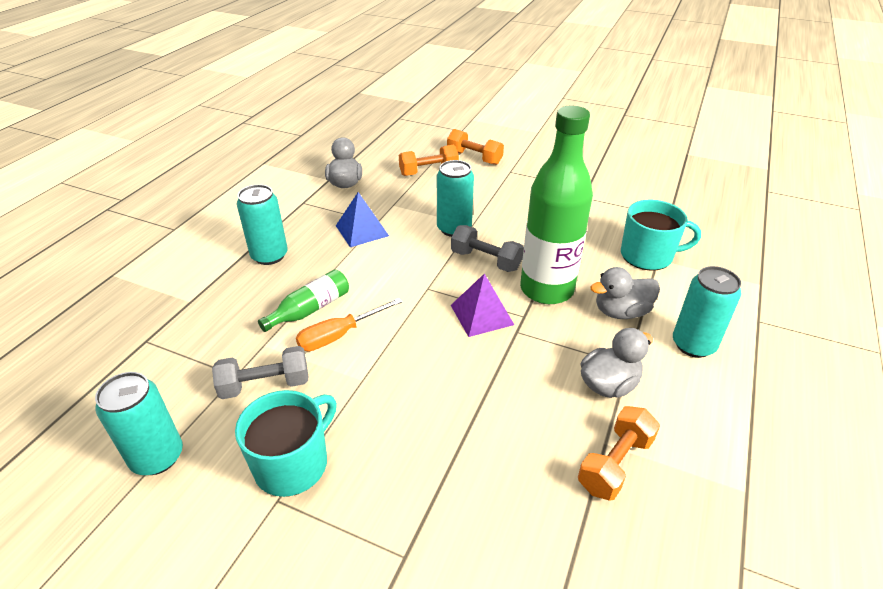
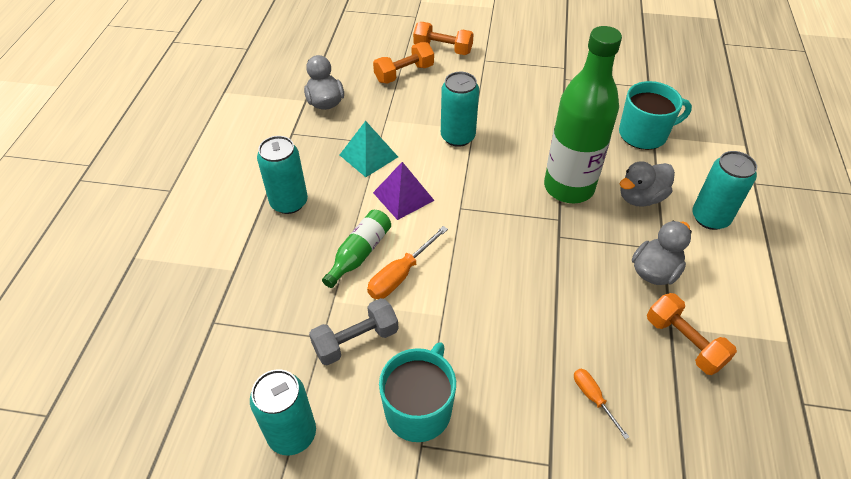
camera: 15 degrees left, 10 degrees up
blue pyramid [336,192,389,247] -> turquoise pyramid [340,121,398,177]
grey dumbbell [451,225,524,272] -> none
purple pyramid [451,273,514,337] -> purple pyramid moved to [373,162,435,220]
orange dumbbell [578,406,660,501] -> orange dumbbell turned 60 degrees counterclockwise [647,293,737,375]
none -> orange screwdriver [574,369,629,439]

